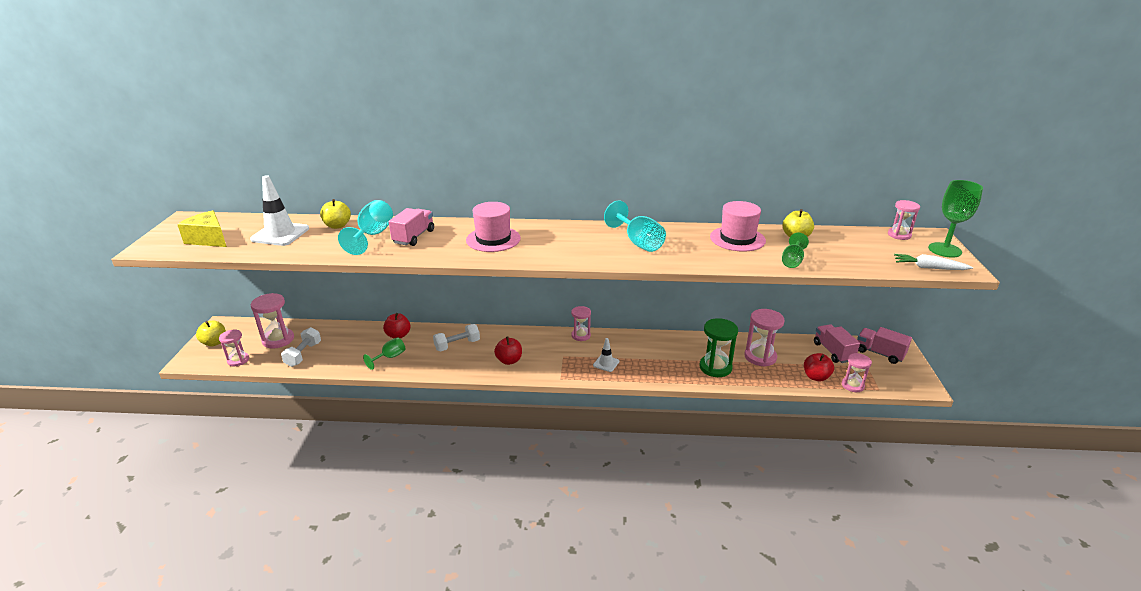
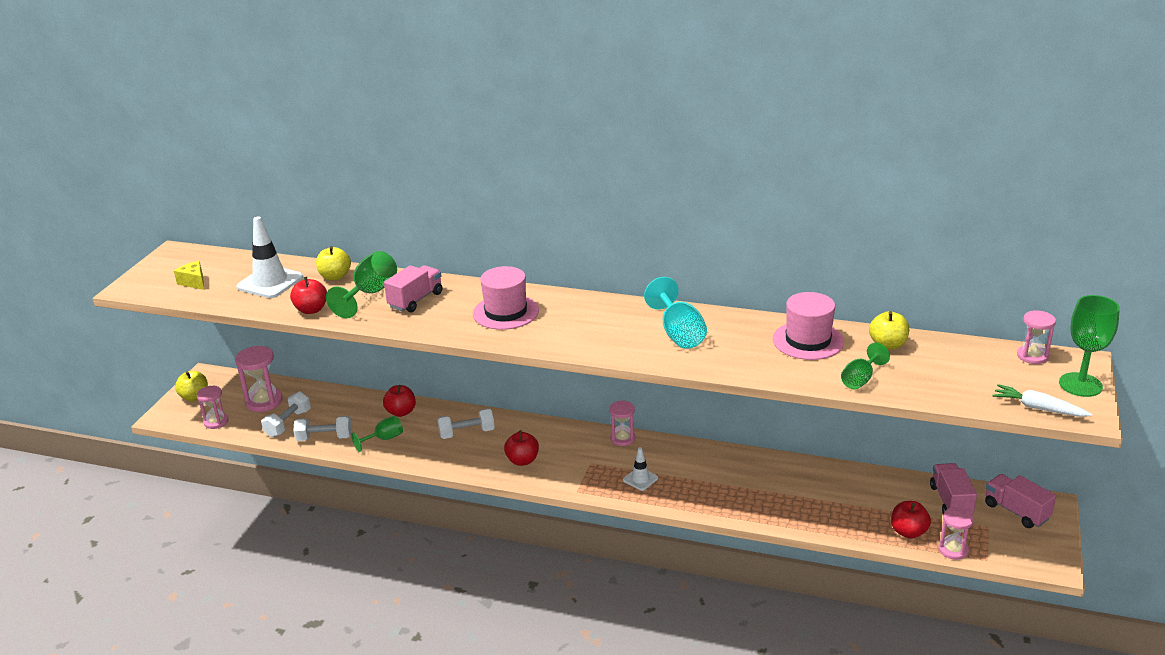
camera: 15 degrees right, 0 degrees up
yellow cheese [177,210,227,247] -> yellow cheese [174,261,205,290], size x0.64
turquoise goblet [338,200,393,255] -> green goblet [326,251,397,318]
green hourglass [699,318,738,377] -> none
pink hourglass [744,309,785,367] -> none
none -> red apple [290,277,327,314]
none -> white dumbbell [293,416,352,441]

